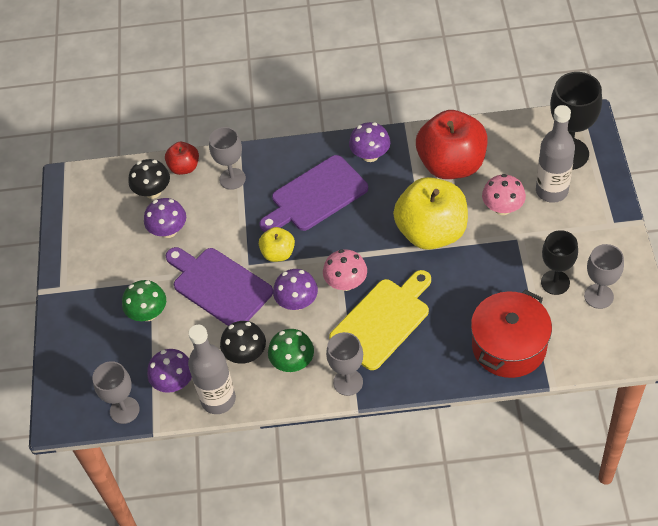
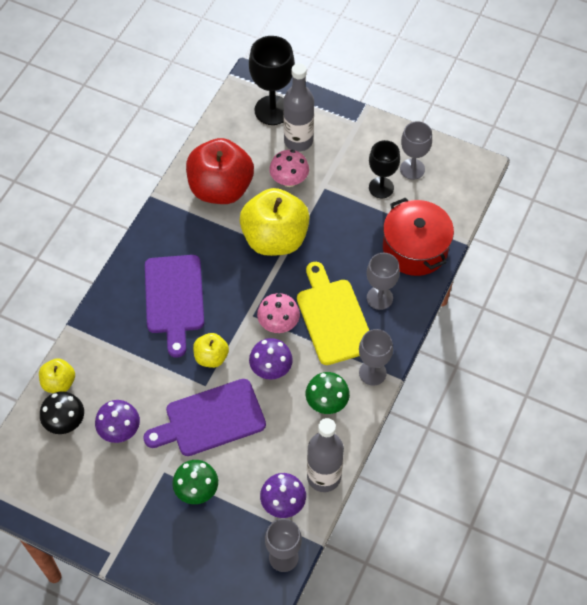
camera: 65 degrees left, 5 degrees up
red apple [165,142,199,175] -> yellow apple [39,358,75,393]
grey goblet [209,127,246,190] -> grey goblet moved to [367,253,400,310]
black mushroom [220,321,266,364] -> none
purple mushroom [349,122,391,162] -> none

